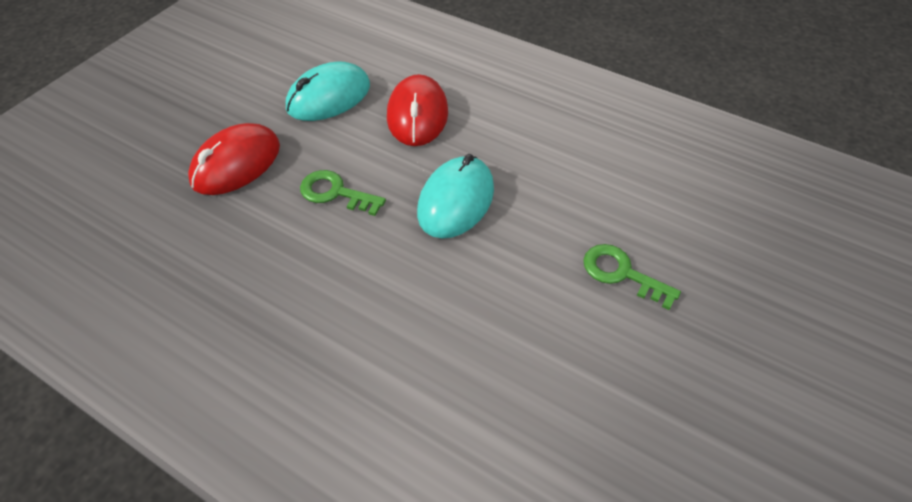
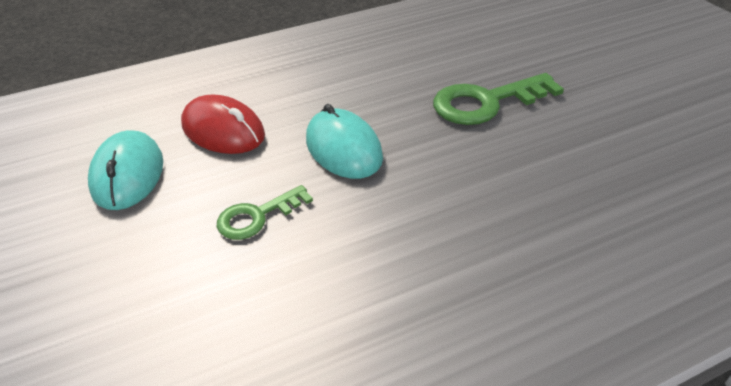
camera: 55 degrees left, 10 degrees down
red mouse [188,123,280,195] -> none
green key [583,244,681,310] -> green key [433,73,564,125], size x1.66

